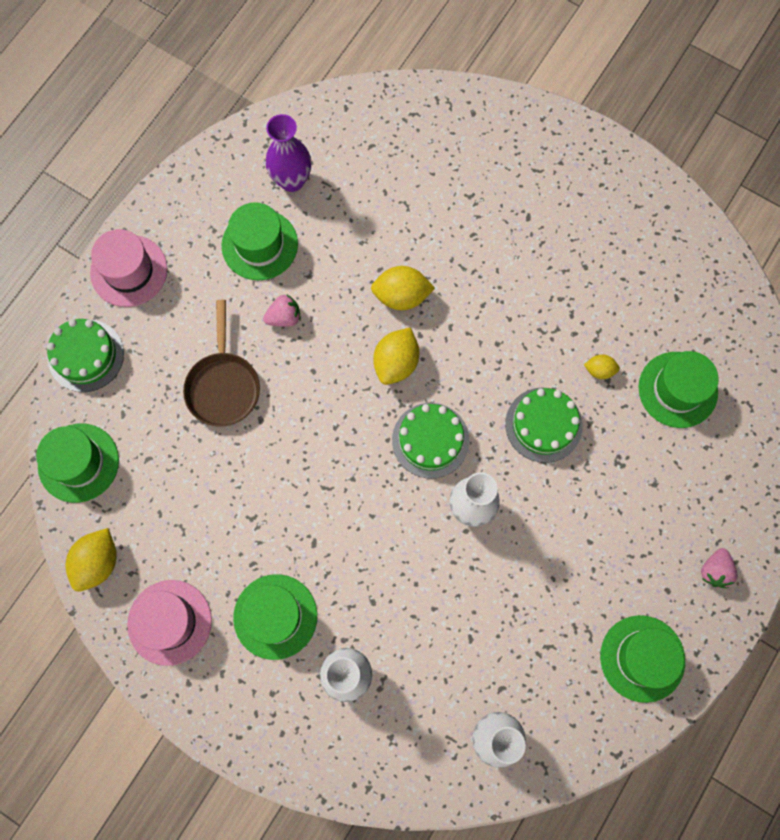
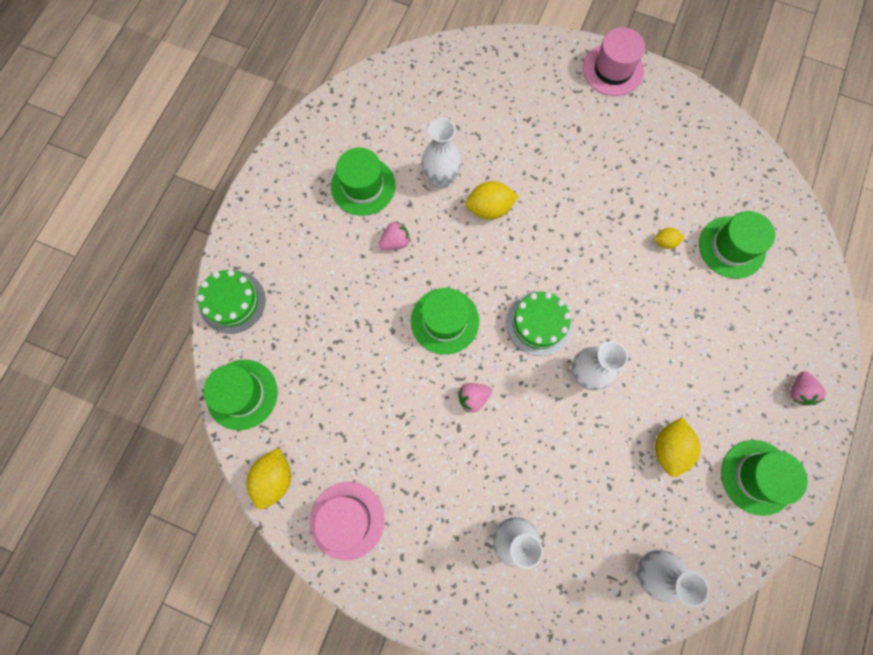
camera: 10 degrees left, 0 degrees up
pink hat [90,229,167,307] -> pink hat moved to [583,27,645,96]
brown pan [183,300,260,427] -> none
green hat [233,574,317,660] -> green hat moved to [411,288,479,355]
purple vase [265,114,311,192] -> none
yellow lemon [373,327,419,385] -> yellow lemon moved to [655,417,700,477]
green cake [505,387,583,463] -> none
none -> white vase [421,118,461,189]
none -> pink strawberry [458,383,492,412]

